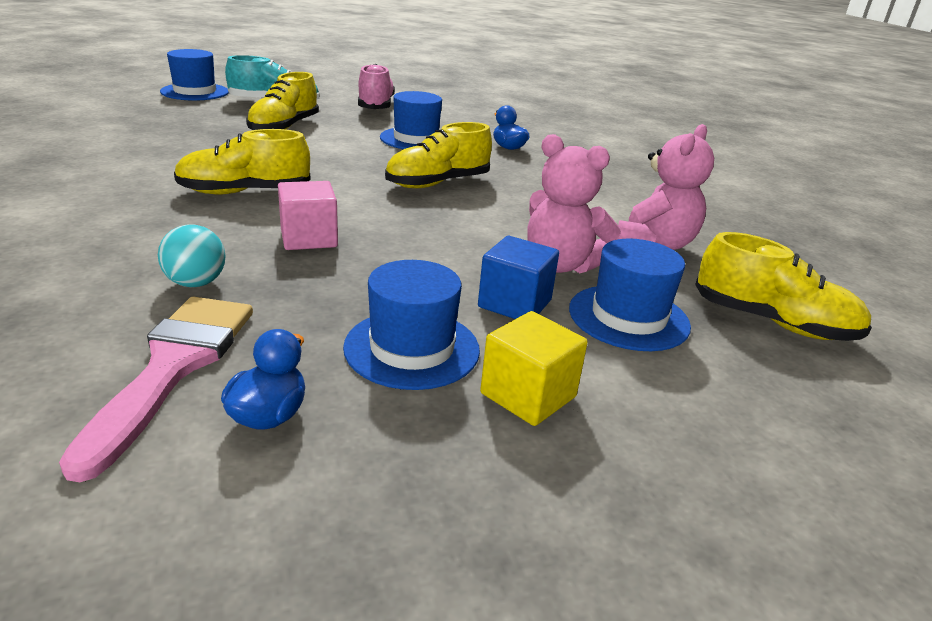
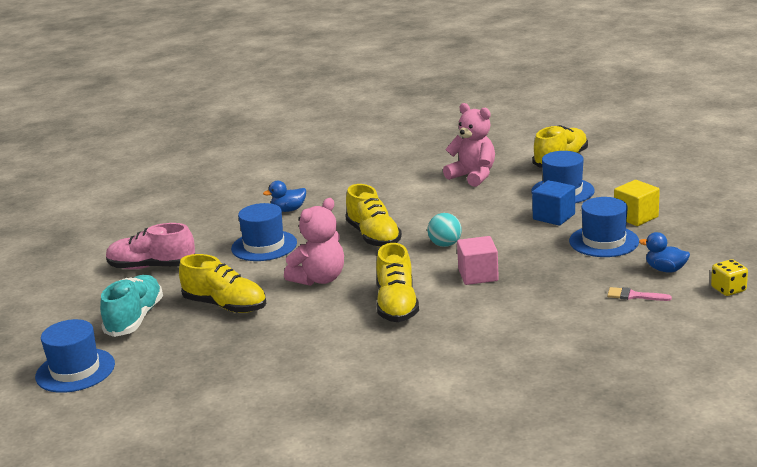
camera: 75 degrees left, 5 degrees down
pink brush [59,297,253,482] -> pink brush [607,287,672,301], size x0.45
turquoise ball [158,225,225,287] -> turquoise ball moved to [427,213,462,247]
pink teddy bear [527,134,621,273] -> pink teddy bear moved to [284,198,344,286]
none -> yellow dice [711,259,748,296]

